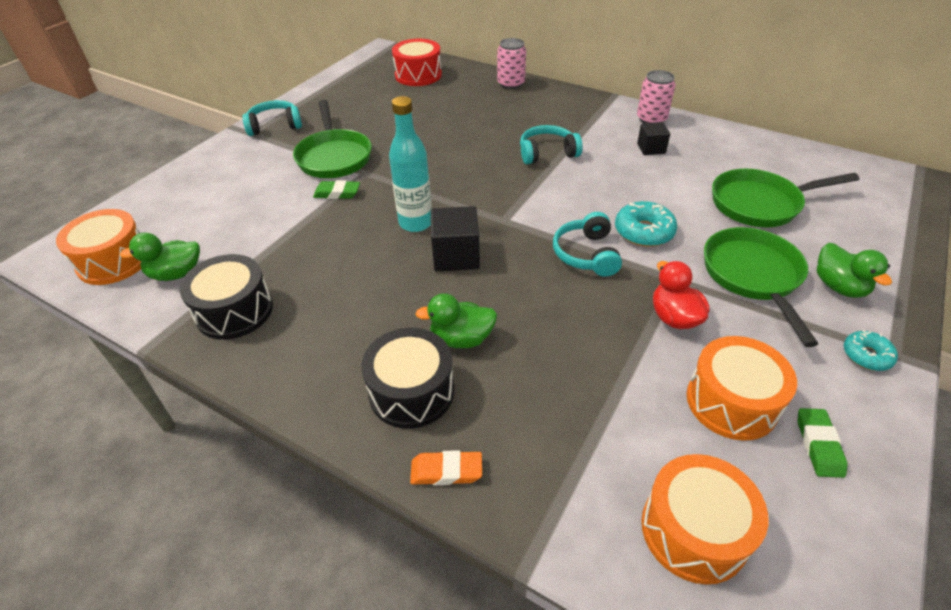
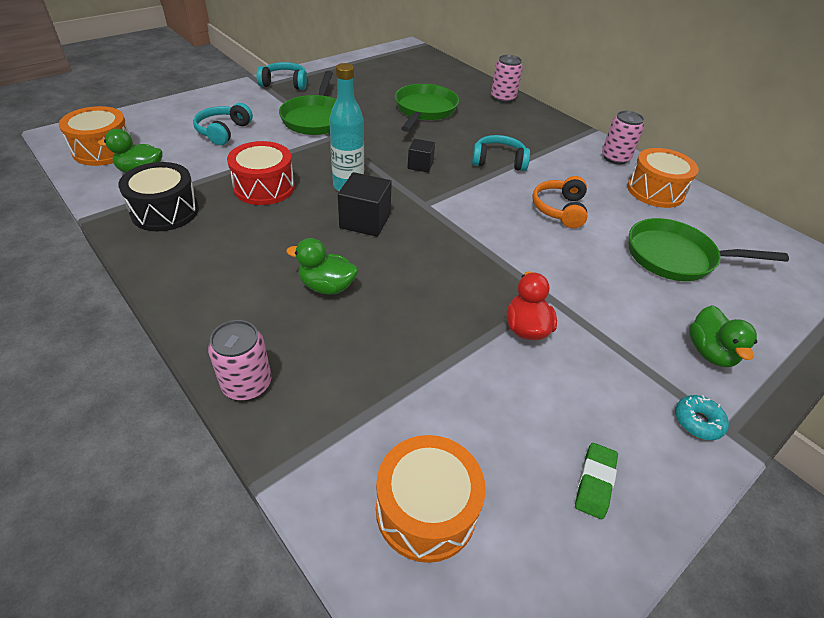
camera: 15 degrees right, 0 degrees up
green eraser [313,180,360,199] -> none
black drum [361,328,454,429] -> none
red drum [392,39,442,86] -> red drum moved to [227,141,295,205]
orange eraser [410,450,482,485] -> pink can [208,320,271,401]
turquoise headphones [553,212,622,277] -> turquoise headphones moved to [193,103,253,145]
turquoise donut [615,201,678,247] -> none
black cube [637,122,670,155] -> black cube moved to [408,139,435,173]
orange drum [687,336,797,441] -> orange drum moved to [627,148,699,208]
green pan [704,227,818,347] -> green pan moved to [395,84,459,132]
none -> orange headphones [532,176,587,228]

